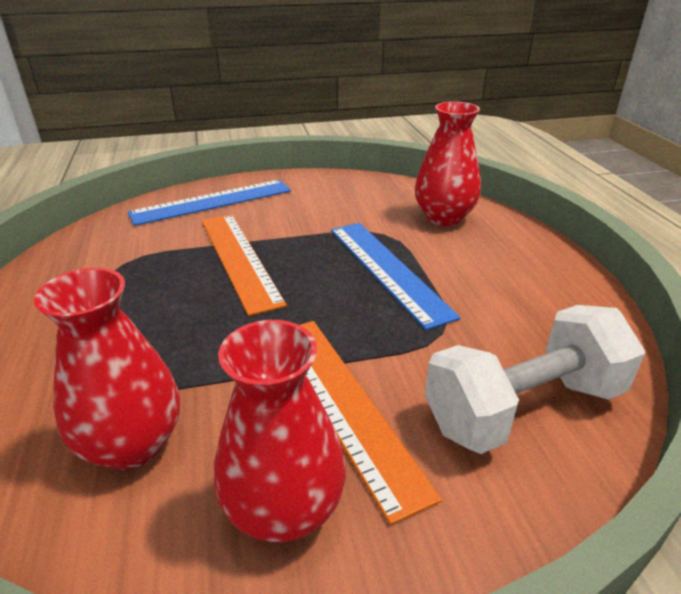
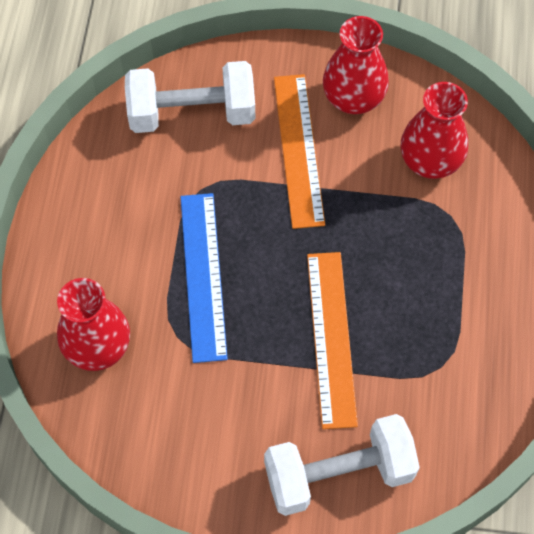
camera: 160 degrees left, 30 degrees up
blue ruler [128,180,291,226] -> white dumbbell [264,414,420,516]

